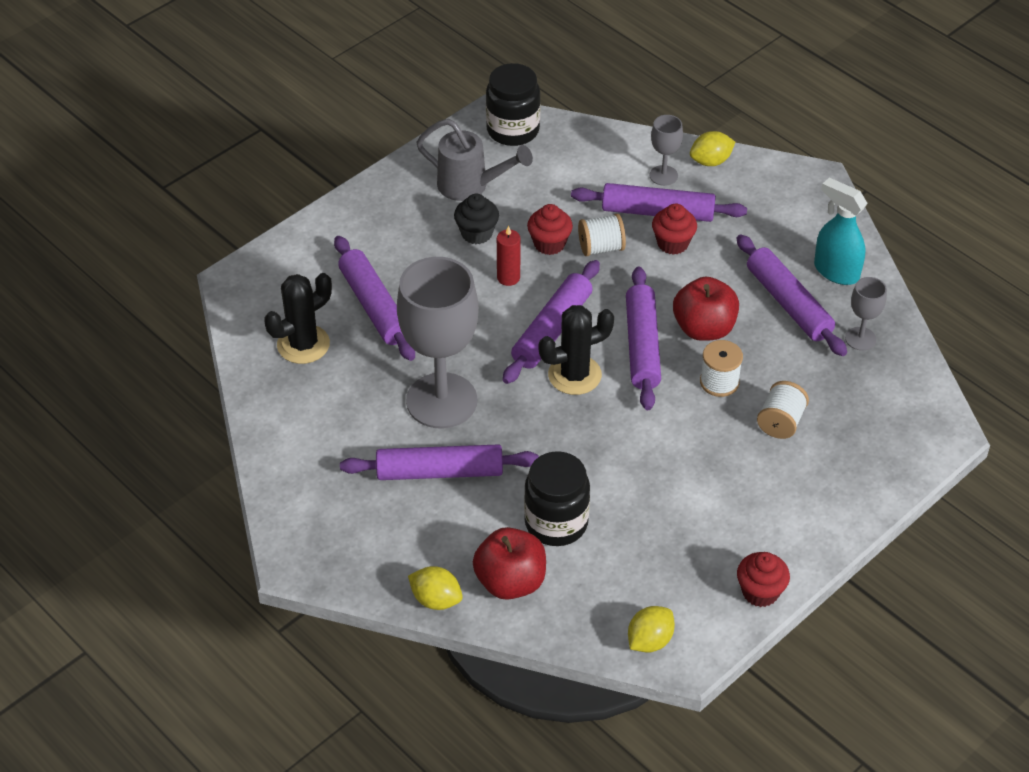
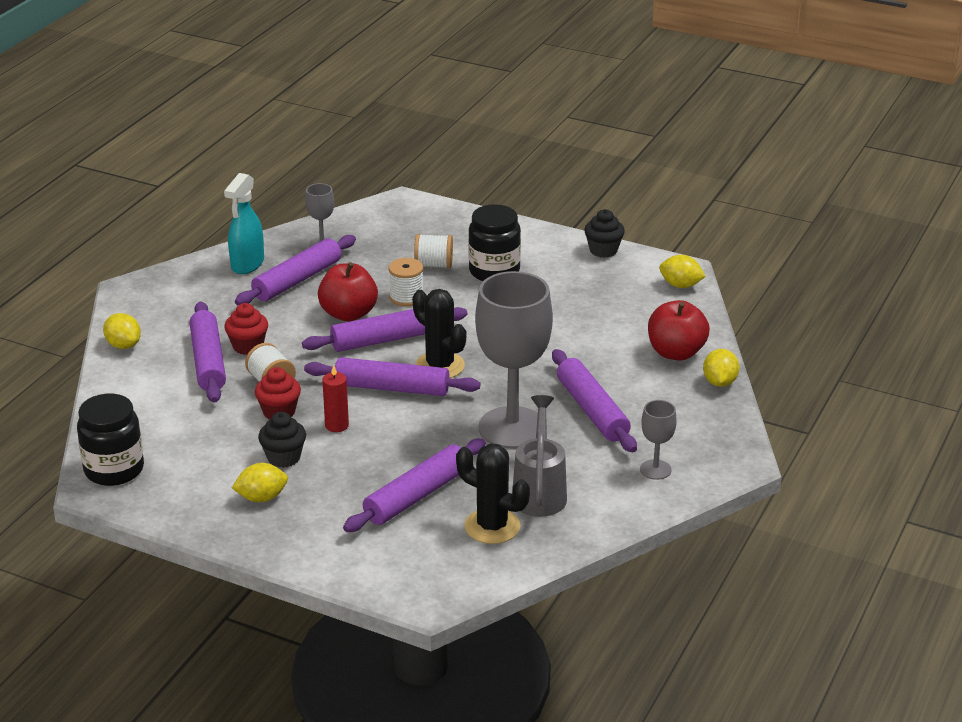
camera: 110 degrees left, 15 degrees down
grey watering can [416,119,533,201] -> grey watering can moved to [512,395,567,517]
black jar [524,451,590,546] -> black jar moved to [468,204,521,281]
grey goblet [650,115,683,186] -> grey goblet moved to [640,400,677,480]
red cupcake [737,552,790,607] -> black cupcake [584,209,625,258]
none -> yellow lemon [232,463,288,502]

